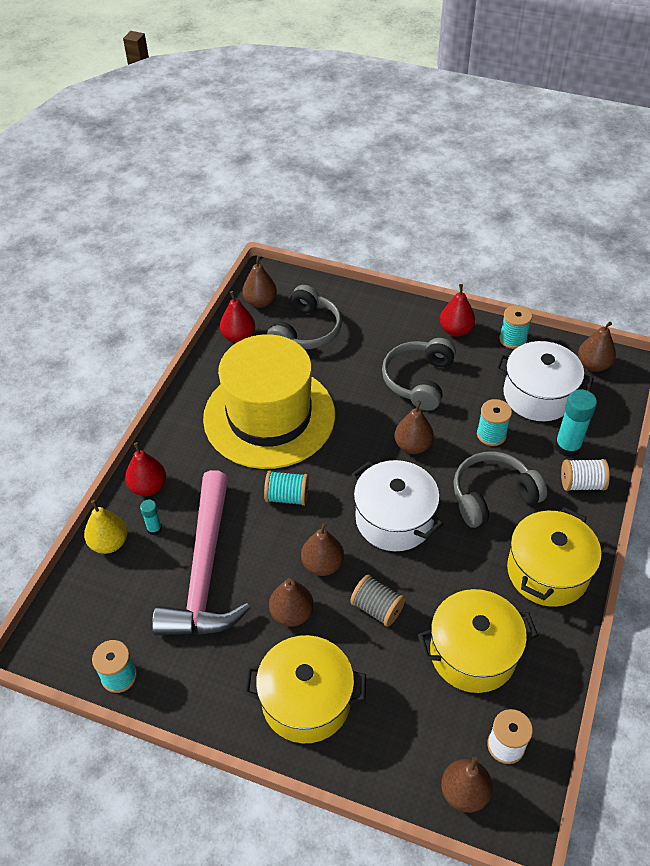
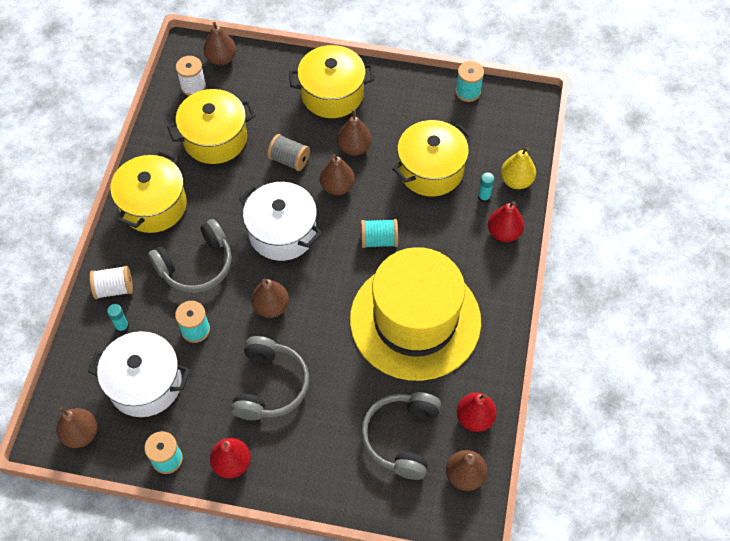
camera: 170 degrees right, 10 degrees up
pink hammer [152,470,250,636] -> yellow pot [392,120,472,196]
turquoise glue stick [555,389,597,457] -> turquoise glue stick [107,304,129,333], size x0.54

